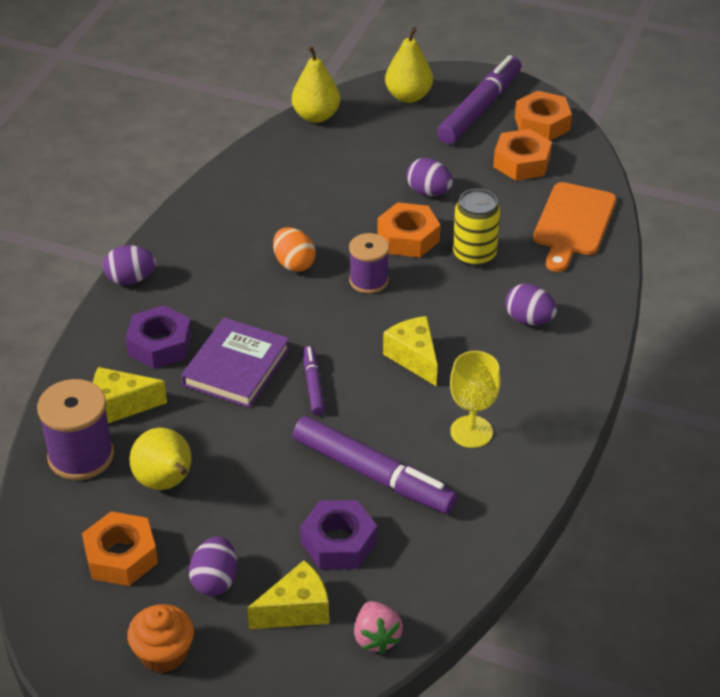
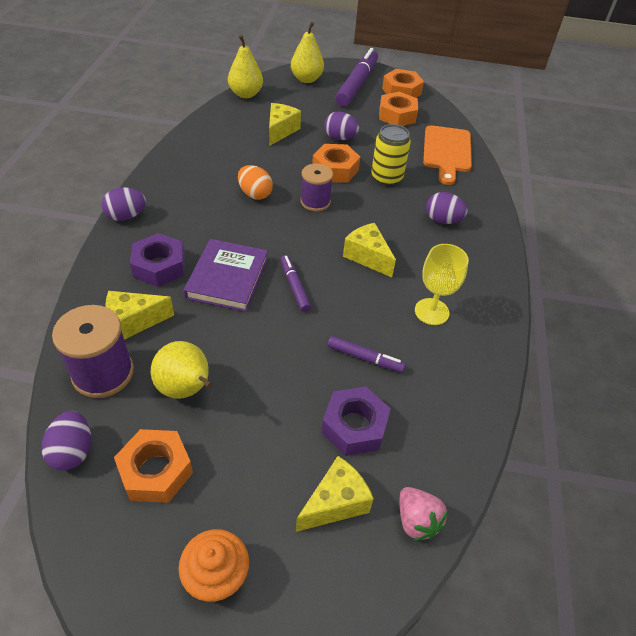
camera: 15 degrees left, 5 degrees up
purple egg [189,537,237,596] -> purple egg moved to [42,411,91,471]
purple marker [293,416,458,514] -> purple marker [328,336,406,373], size x0.51
none -> yellow cheese [269,103,301,146]

